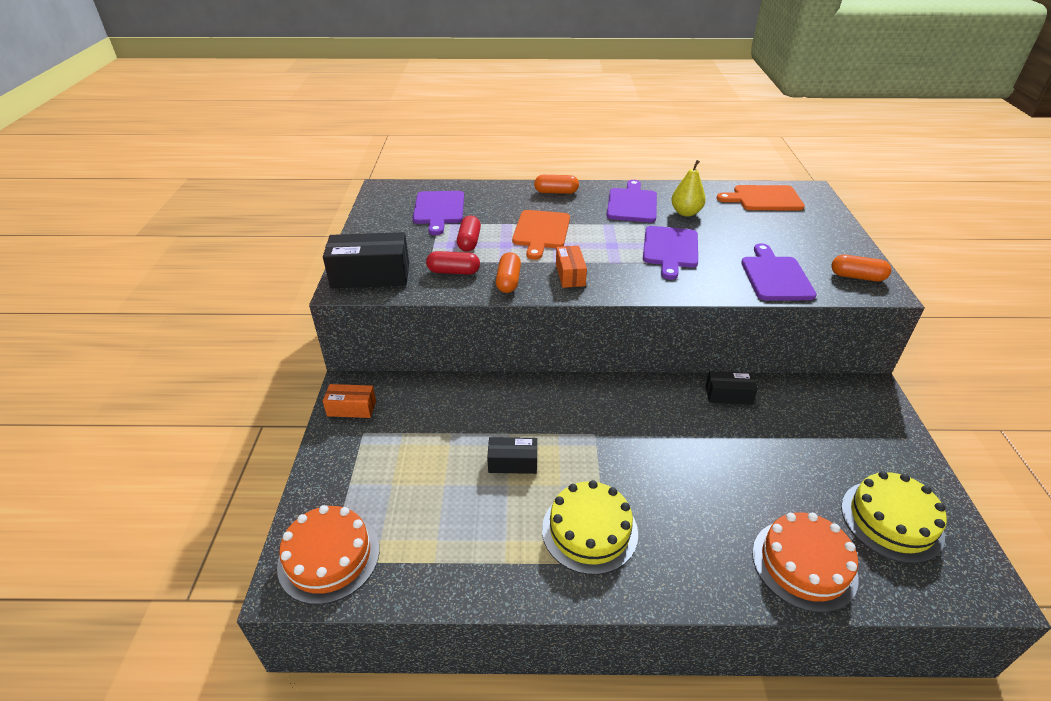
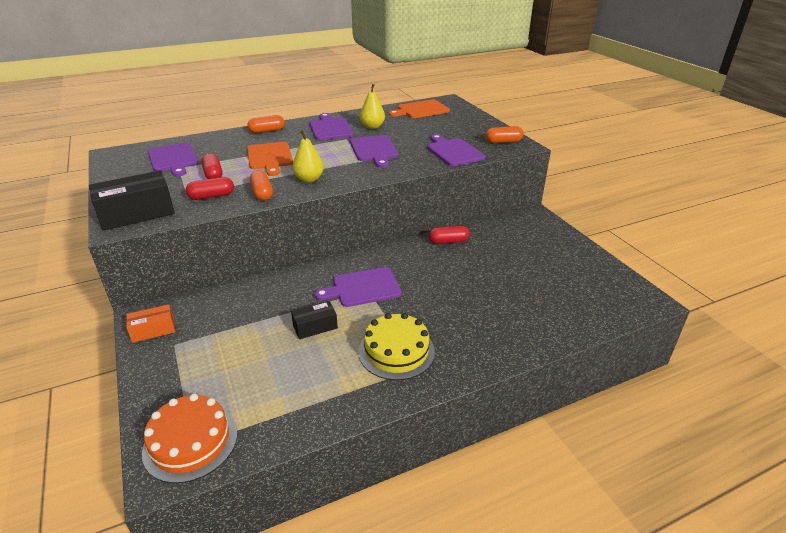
camera: 25 degrees left, 5 degrees down
orange box [556,246,587,288] -> yellow pear [292,130,324,183]
black box [705,371,758,405] -> red capsule [429,226,470,244]
orange cake [752,512,859,613] -> none
yellow cake [841,471,947,563] -> none
none -> purple cutting board [314,267,402,307]

